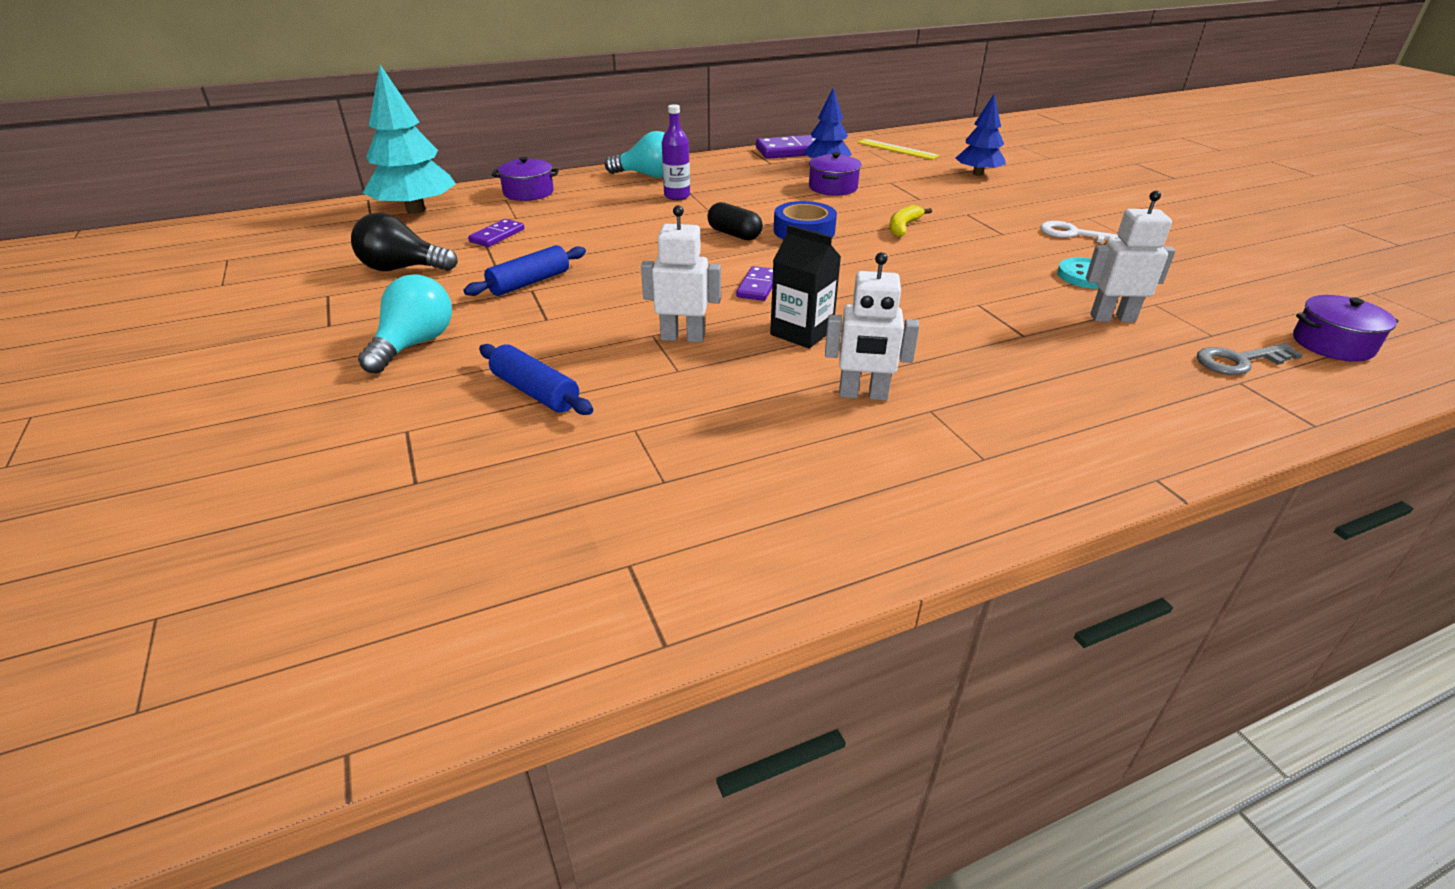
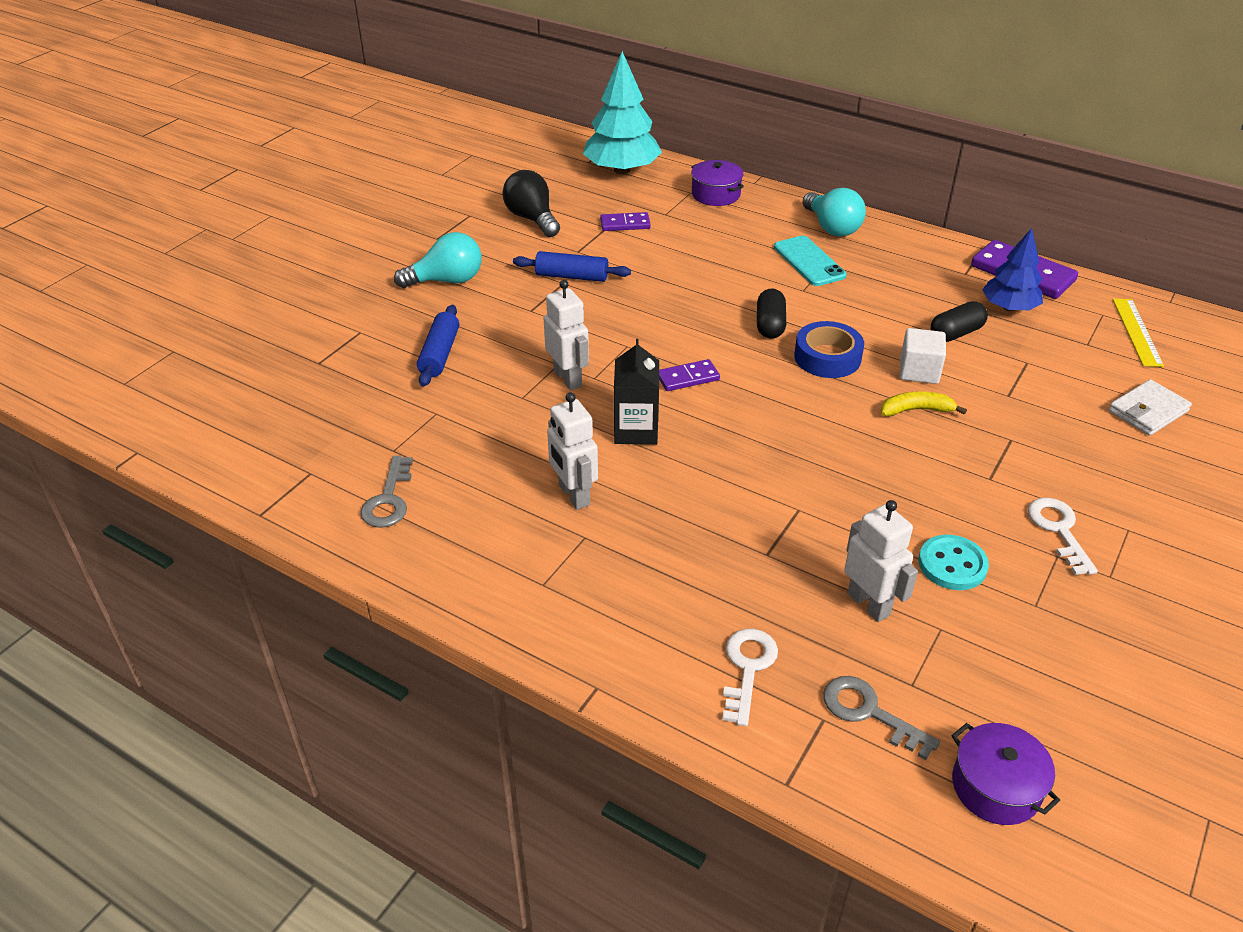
camera: 55 degrees right, 5 degrees up
purple bottle [662,104,690,200] -> turquoise phone [774,236,847,286]
purple pot [809,152,862,196] -> black capsule [931,301,988,342]
blue tree [956,94,1006,176] -> white wallet [1108,379,1192,436]
none -> grey key [360,456,413,528]
none -> white key [722,629,778,726]
none -> white cube [900,328,946,384]

